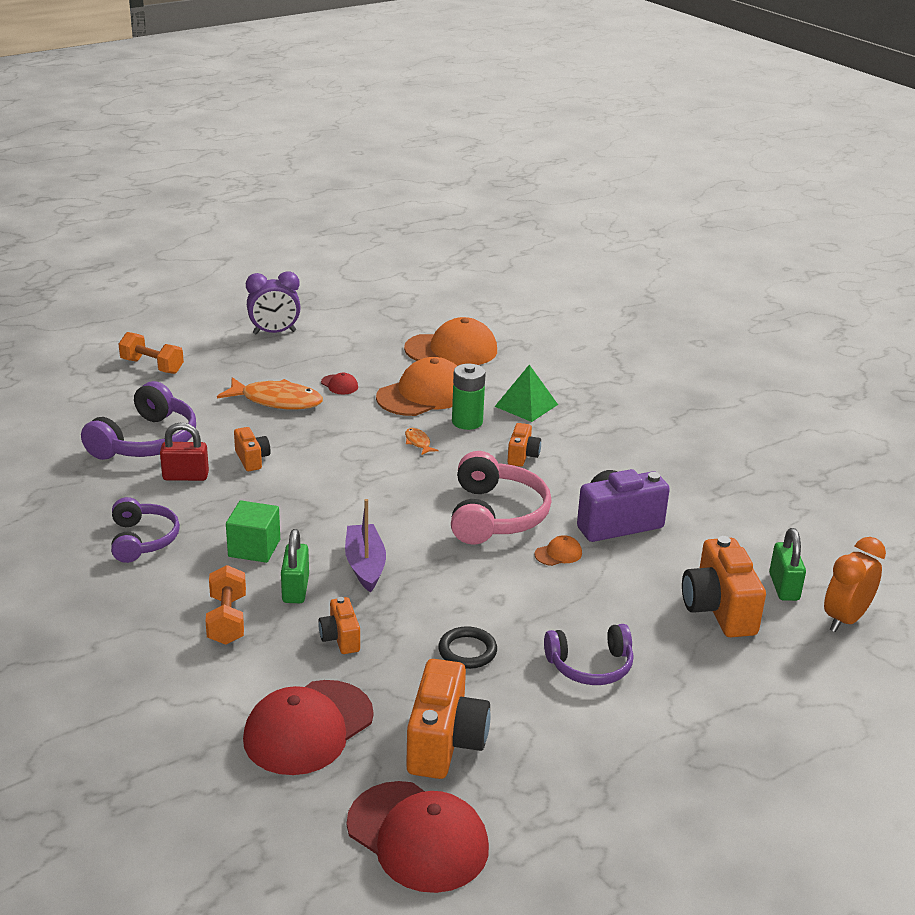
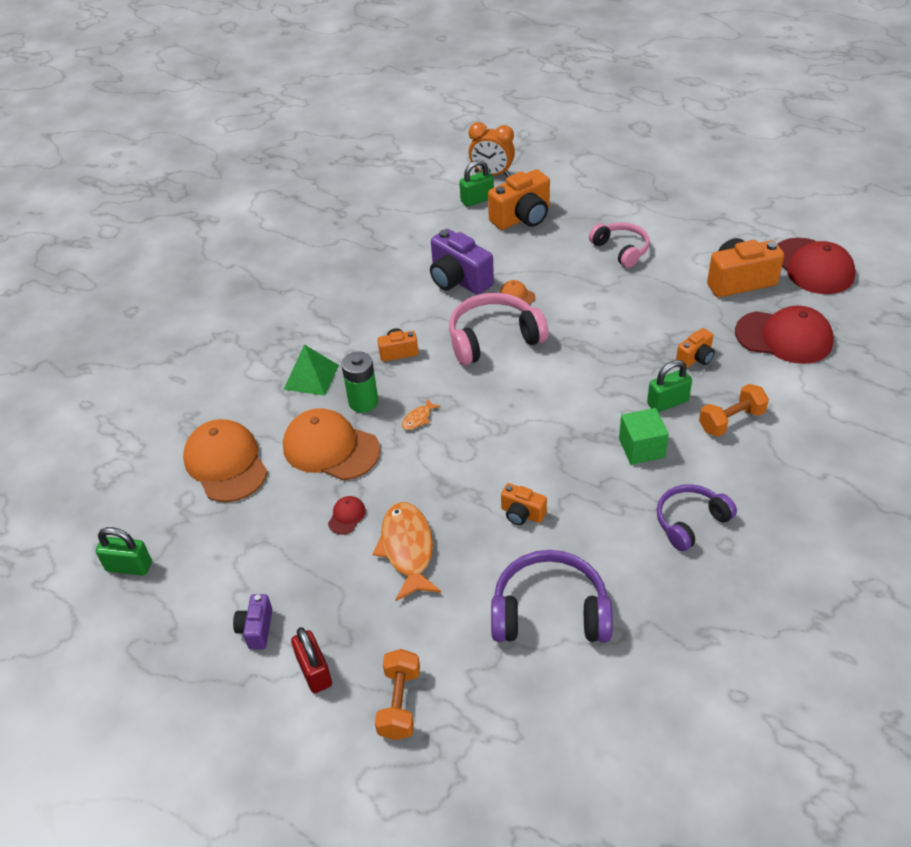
camera: 110 degrees left, 15 degrees up
red padlock [160,422,209,481] -> red padlock moved to [291,627,332,693]
orange camera [234,427,271,471] -> orange camera turned 105 degrees counterclockwise [501,483,547,525]
purple clock [246,271,301,334] -> purple camera [233,594,272,649]
purple boat [345,499,386,593] -> none
red cap [347,781,489,893] -> red cap turned 135 degrees clockwise [777,238,856,294]
black ring [438,626,497,669] -> none
purple headphones [544,624,634,685] -> pink headphones [589,222,650,268]
none -> green padlock [96,527,152,576]

